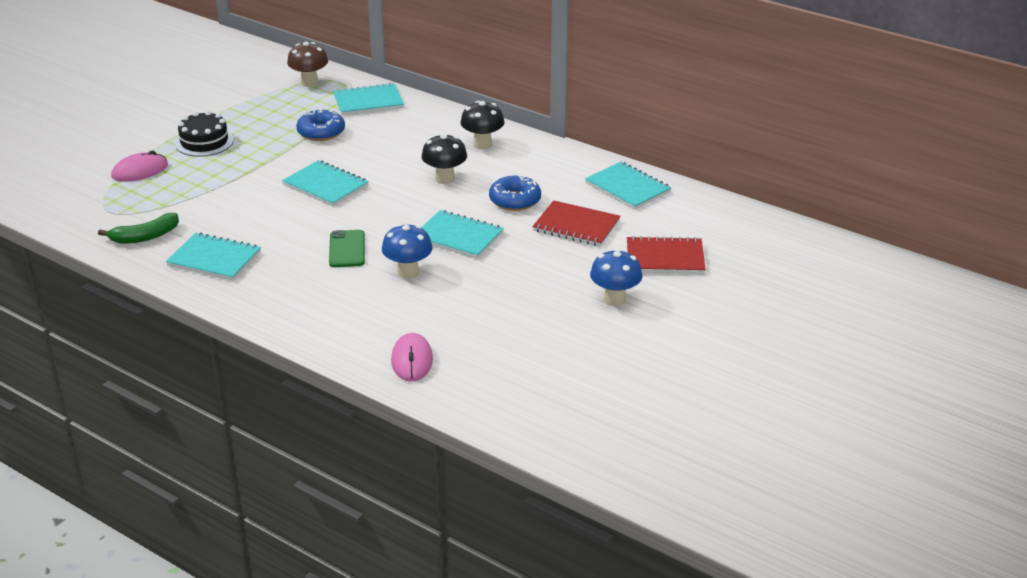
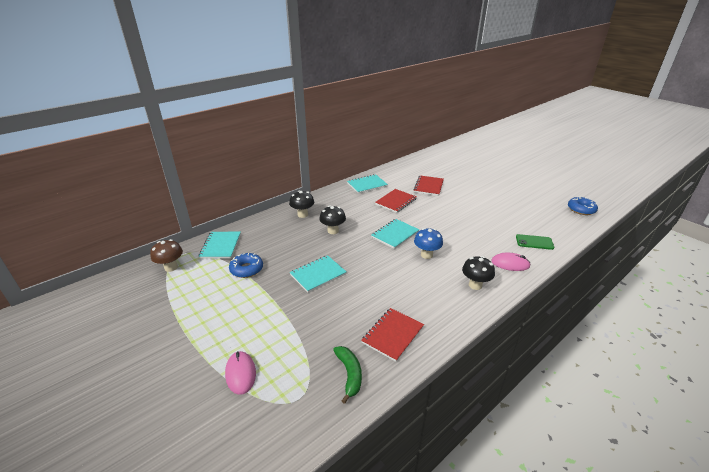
camera: 75 degrees left, 0 degrees up
turquoise notebook [166,232,261,280] -> red notebook [361,308,424,362]
black cake [175,111,234,157] -> none
green phone [329,230,365,267] -> green phone moved to [516,234,554,250]
blue donut [489,175,541,211] -> blue donut moved to [568,196,598,215]
blue mushroom [590,249,643,306] -> none
none -> black mushroom [462,256,495,290]

